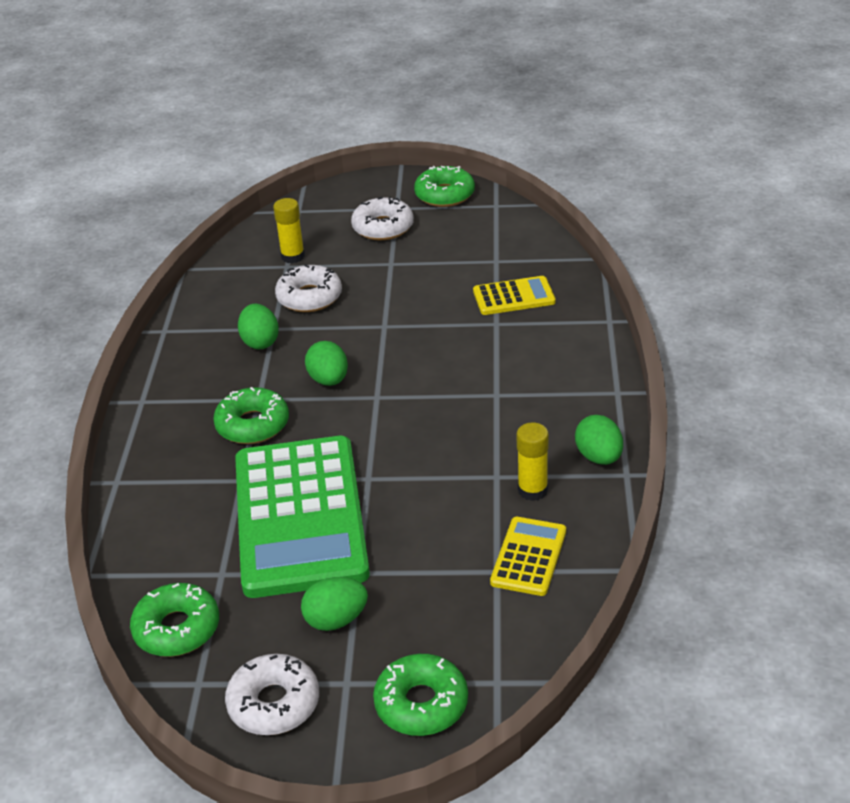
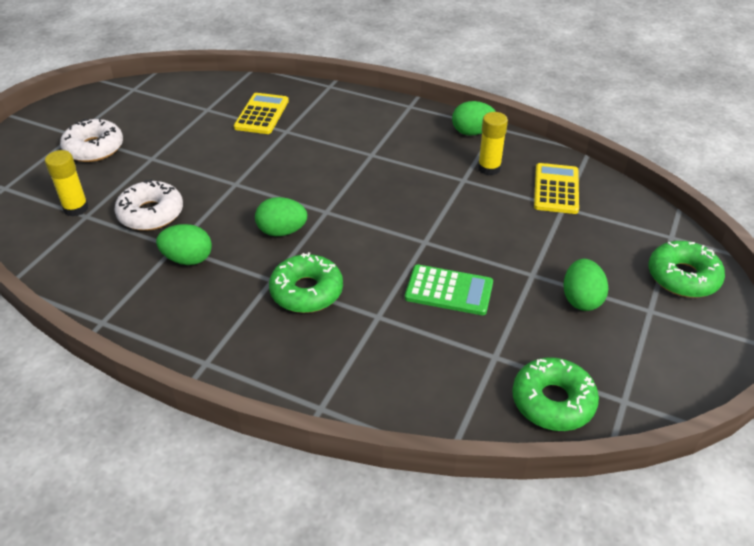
camera: 70 degrees left, 5 degrees up
white donut [225,654,319,735] -> none
green calculator [235,436,370,598] -> green calculator [405,265,493,315], size x0.45
green donut [414,166,475,207] -> none
yellow calculator [490,517,566,596] -> yellow calculator turned 60 degrees clockwise [534,163,579,214]

